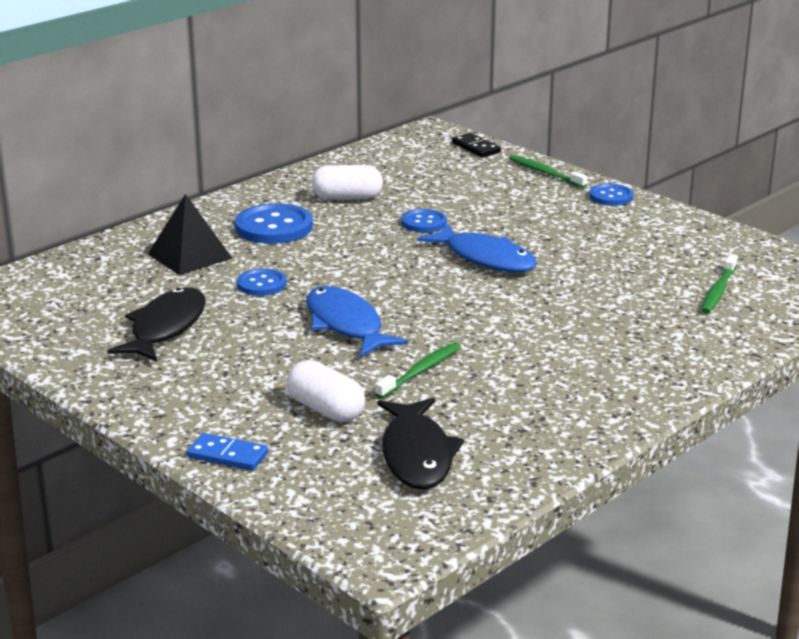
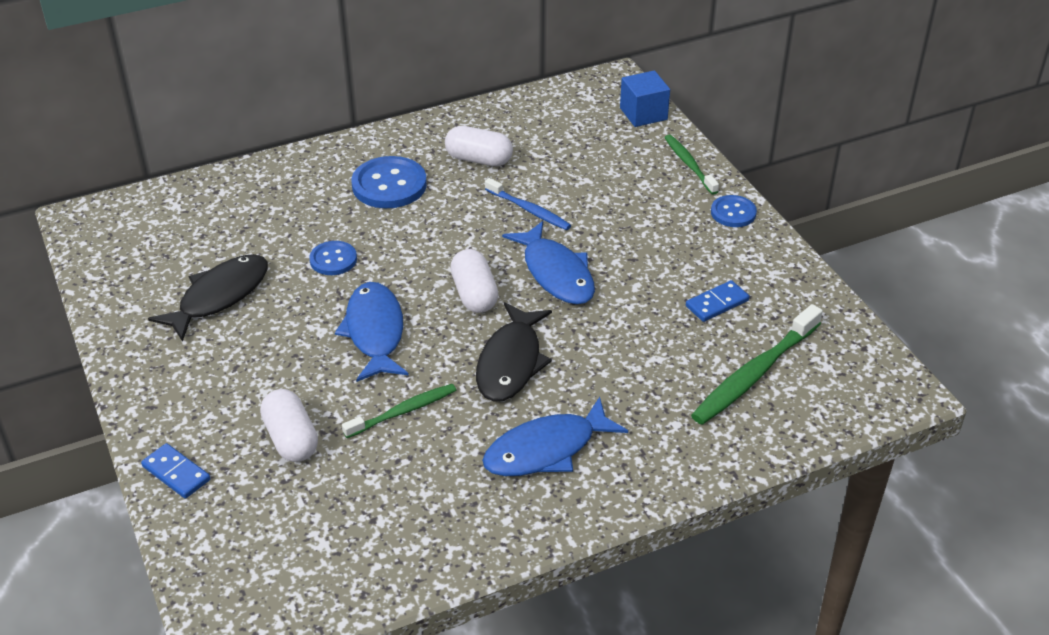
camera: 20 degrees right, 15 degrees up
black pyramid [148,194,232,275] -> none
black fish [378,398,464,489] -> black fish moved to [476,302,552,402]
blue button [402,209,447,232] -> blue toothbrush [485,178,571,230]
black domino [452,133,501,157] -> blue cube [620,70,670,127]
green toothbrush [701,254,738,314] -> green toothbrush [691,304,823,425], size x1.64
none -> white capsule [450,249,498,313]
none -> blue fish [482,397,628,476]
none -> blue domino [686,280,750,322]

